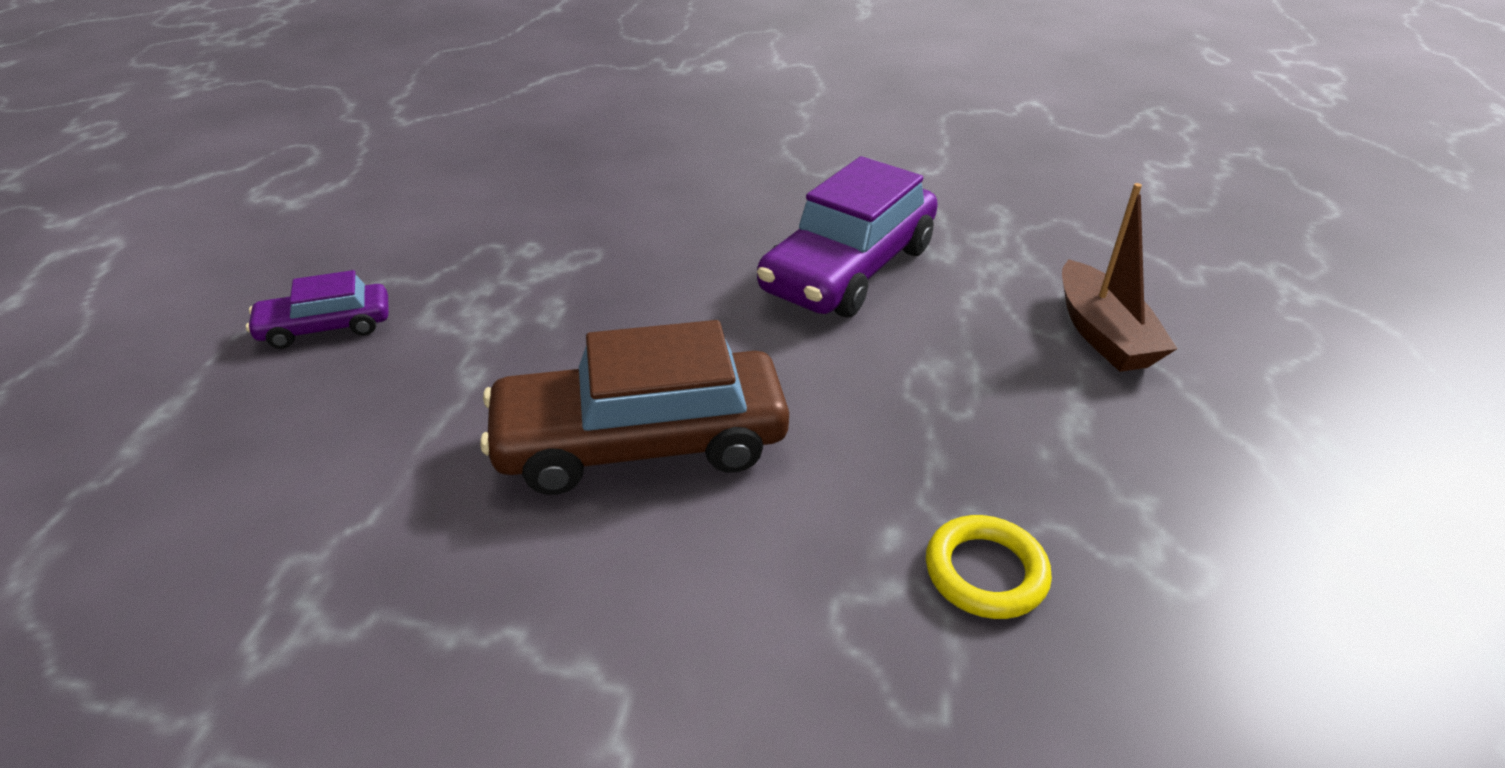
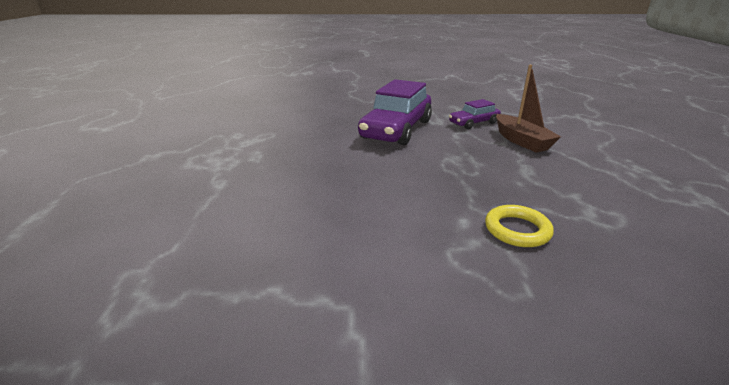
camera: 10 degrees left, 10 degrees down
purple car [246,270,388,349] -> purple car moved to [449,99,501,129]
brown car [480,320,789,495] -> none

